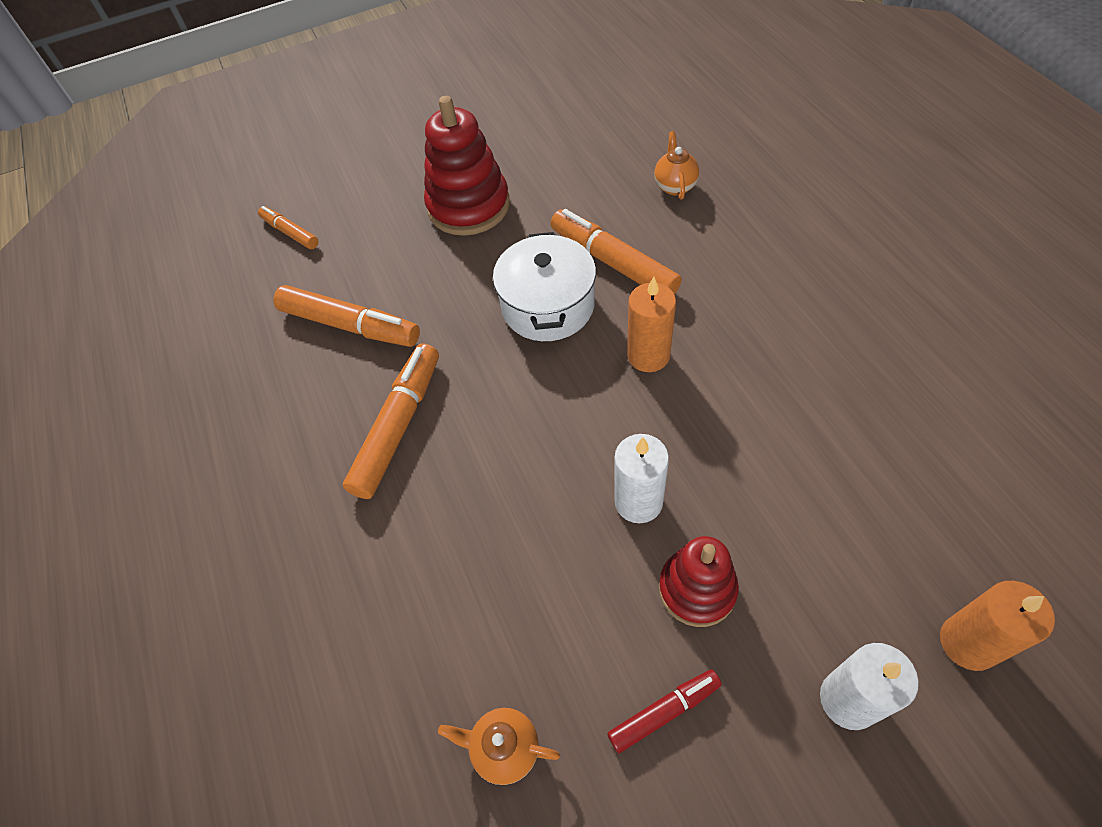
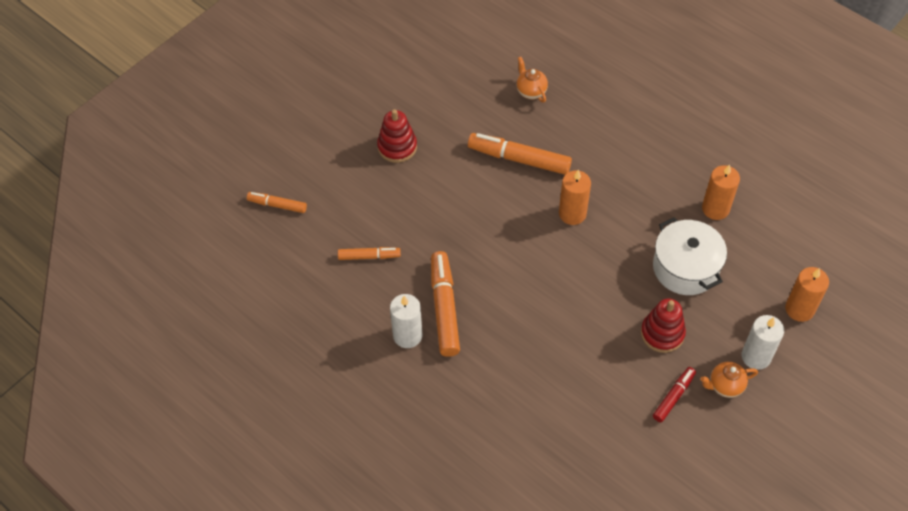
camera: 30 degrees left, 0 degrees up
orange marker [274,285,420,347] -> orange marker [338,247,401,260], size x0.57
red stacking toy [424,96,510,236] -> red stacking toy [377,109,417,163], size x0.64
orange teapot [438,708,560,785] -> orange teapot moved to [700,362,758,398]
white pot [493,232,596,341] -> white pot moved to [653,217,727,295]
white candle [614,434,669,523] -> white candle moved to [390,294,422,348]
none -> orange candle [702,164,740,220]

